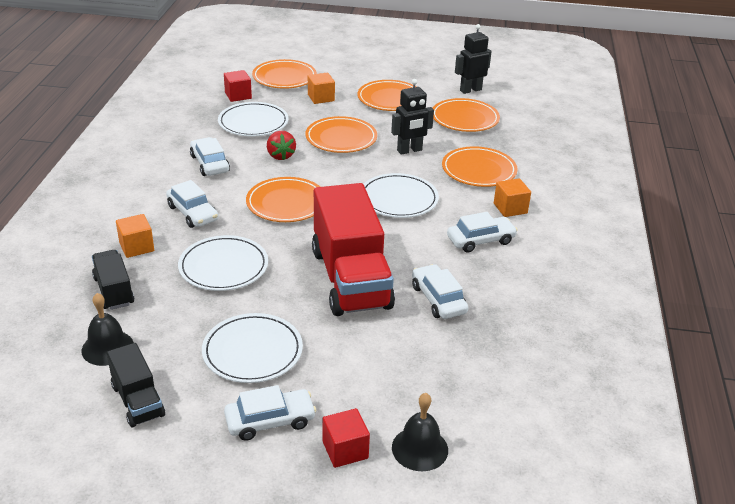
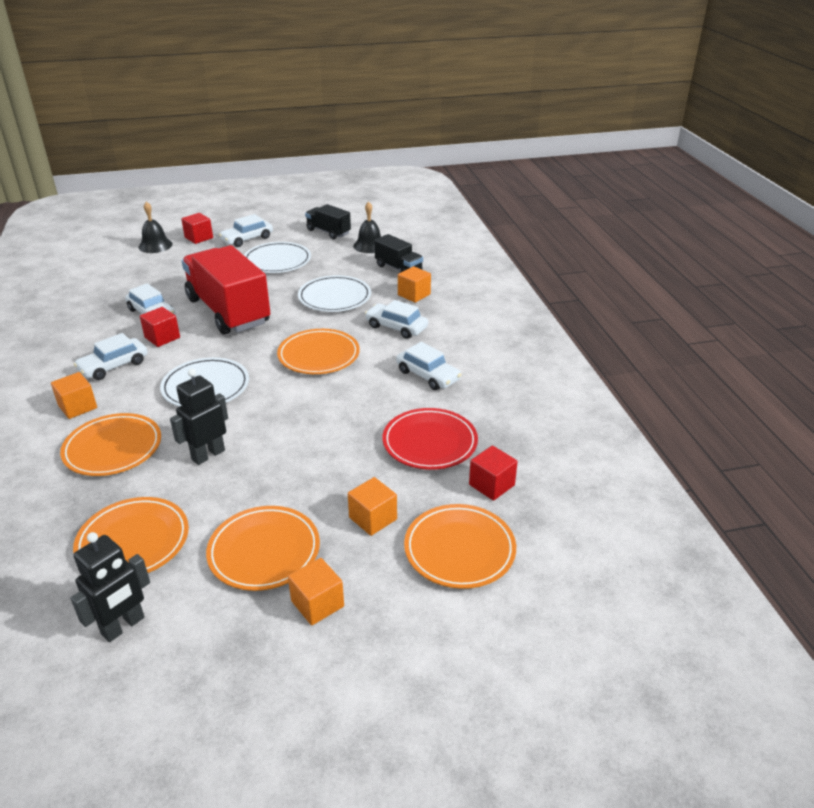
camera: 160 degrees right, 0 degrees up
white plate [218,102,289,137] -> red plate [383,408,478,470]
red strawberry [267,131,296,160] -> none
orange plate [305,116,377,153] -> none
none -> red cube [140,307,180,347]
none -> orange cube [288,558,344,625]

